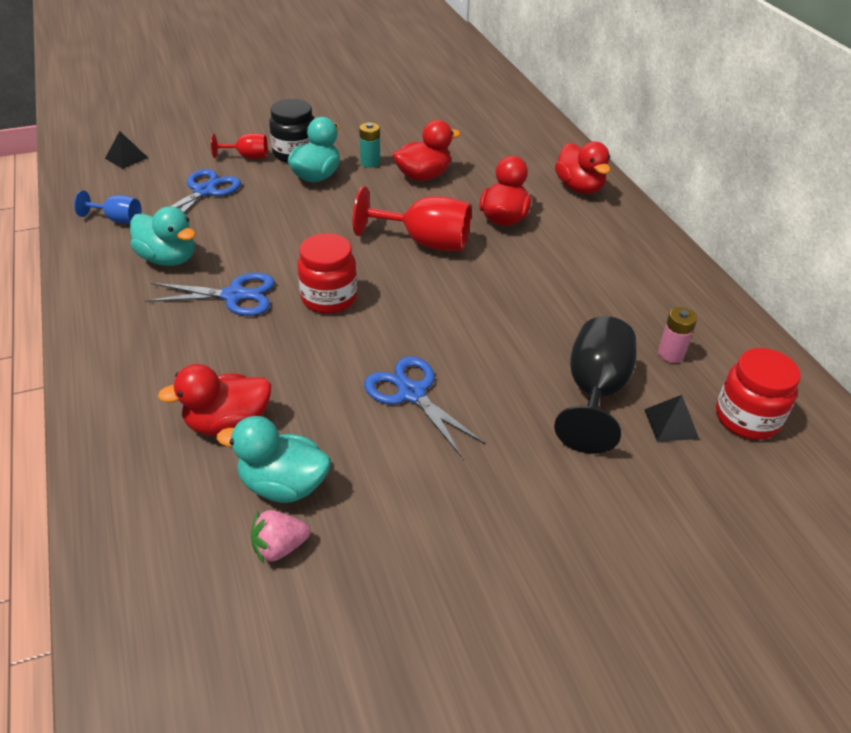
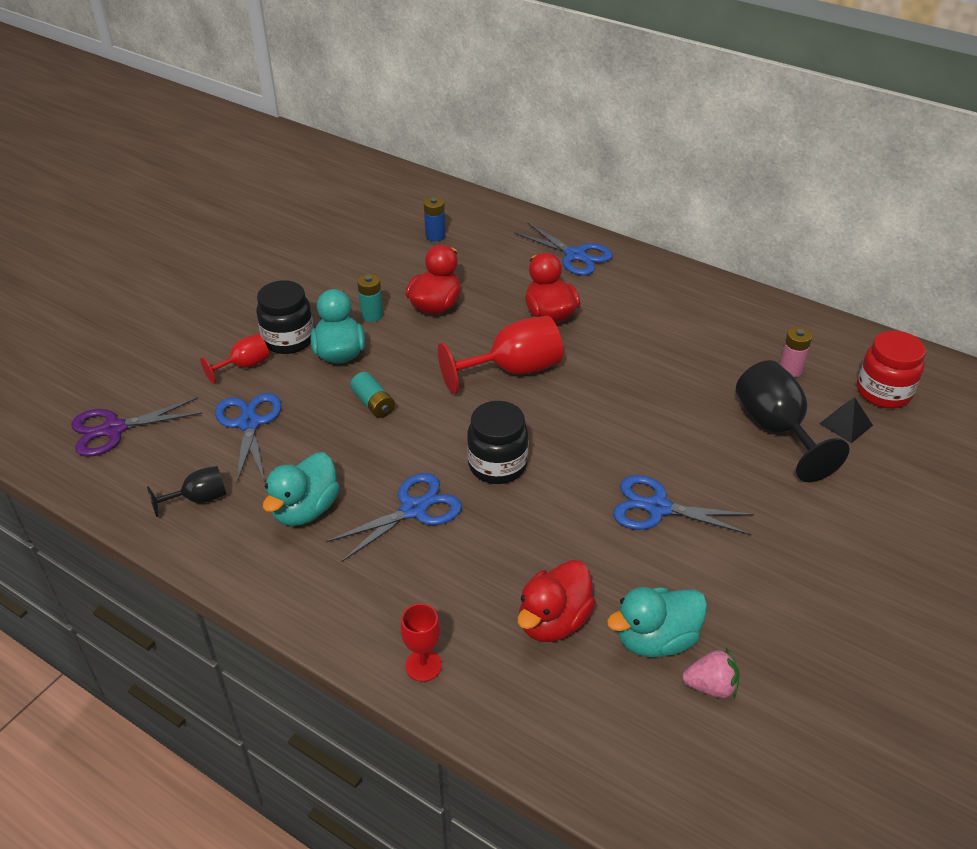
camera: 35 degrees left, 0 degrees up
blue goblet [74,190,142,224] -> black goblet [147,466,226,517]
black pyramid [105,131,148,169] -> purple scissors [71,398,202,457]
turquoise duck [130,206,196,266] -> turquoise duck turned 120 degrees clockwise [263,452,340,526]
pink strawberry [251,510,310,564] -> pink strawberry turned 120 degrees counterclockwise [682,648,739,698]
red jar [297,233,357,314] -> black jar [467,401,529,484]
red duck [555,141,611,194] -> blue scissors [514,223,613,275]
none -> turquoise battery [350,372,395,418]
none -> red goblet [400,604,442,682]
none -> blue battery [424,197,446,241]

